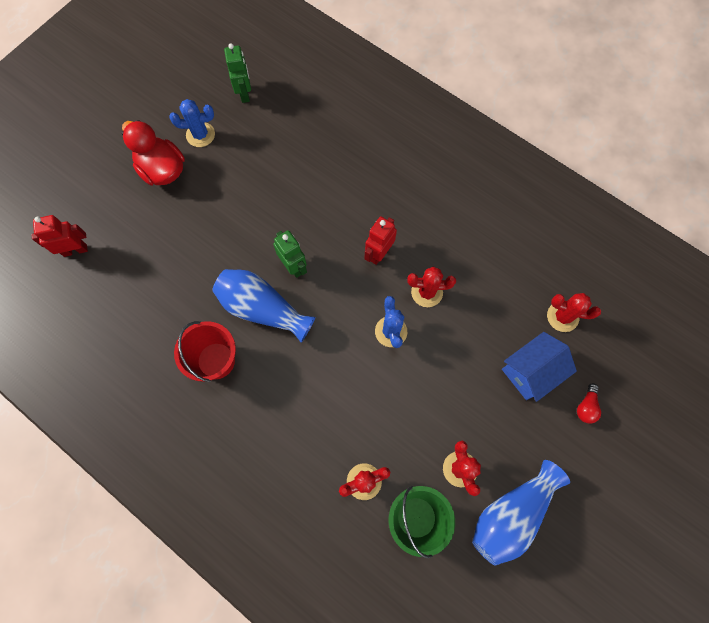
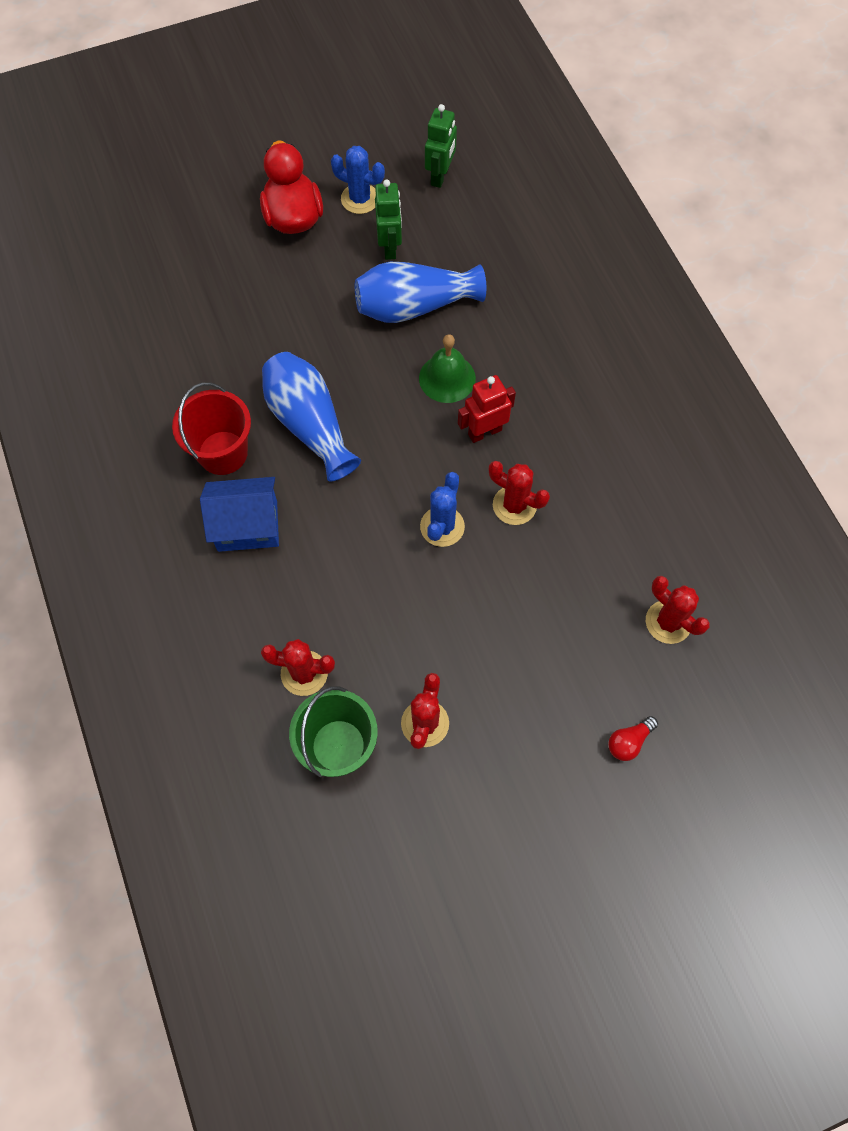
camera: 30 degrees right, 5 degrees down
red robot [31,215,88,257] -> none
green robot [273,230,307,278] -> green robot moved to [375,179,402,260]
blue vase [472,460,570,566] -> blue vase moved to [355,262,486,323]
blue house [502,332,577,402] -> blue house moved to [200,477,279,552]
none -> green bell [419,334,476,403]

